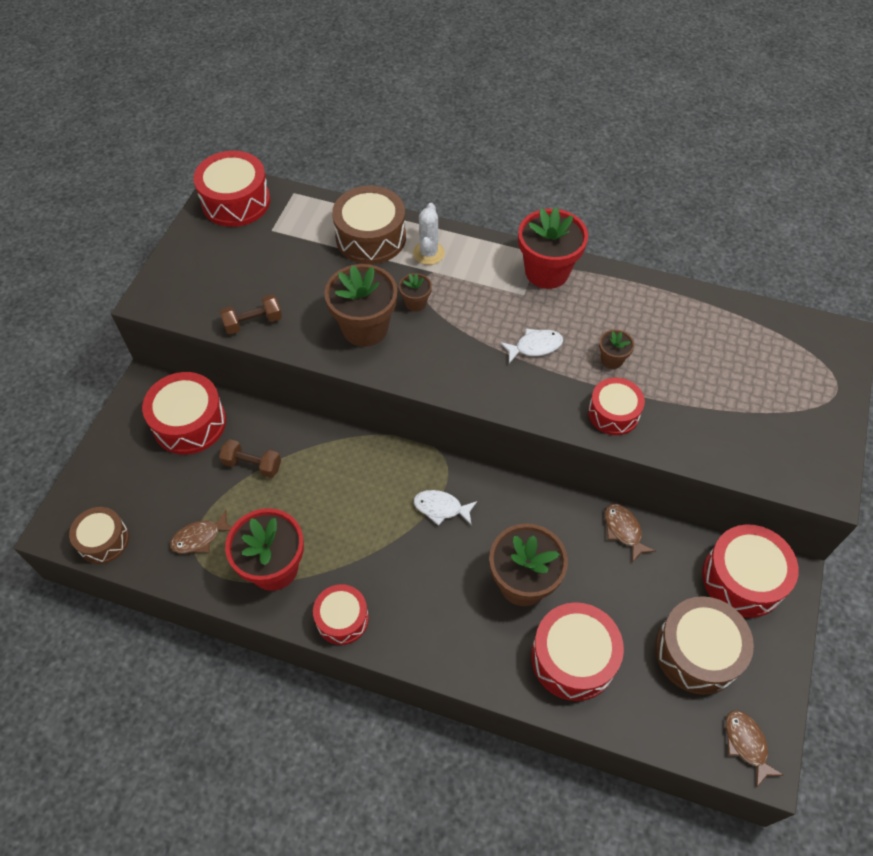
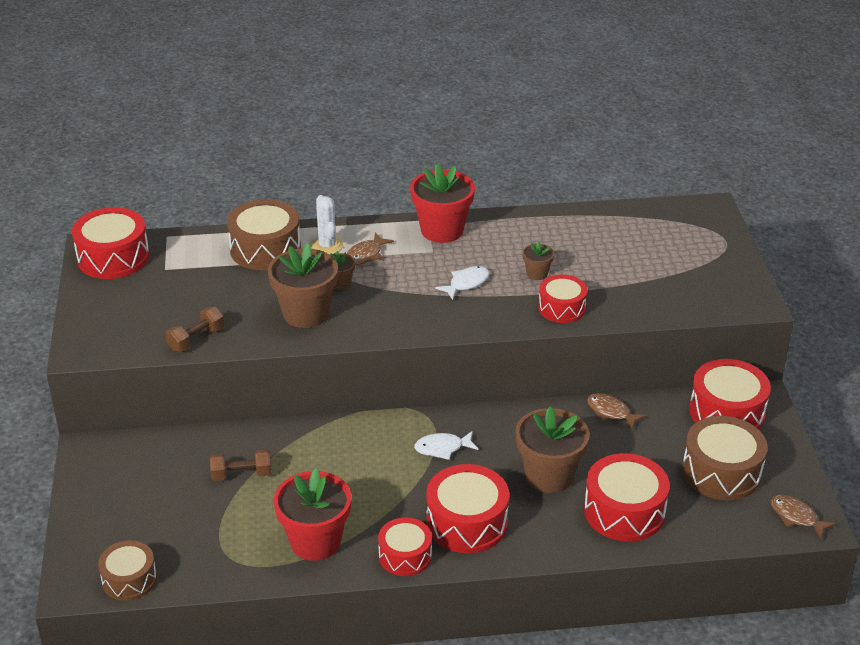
camera: 25 degrees left, 20 degrees down
red drum [142,372,226,455] -> red drum moved to [426,464,509,553]
brown fish [170,510,232,554] -> brown fish moved to [347,233,394,265]

